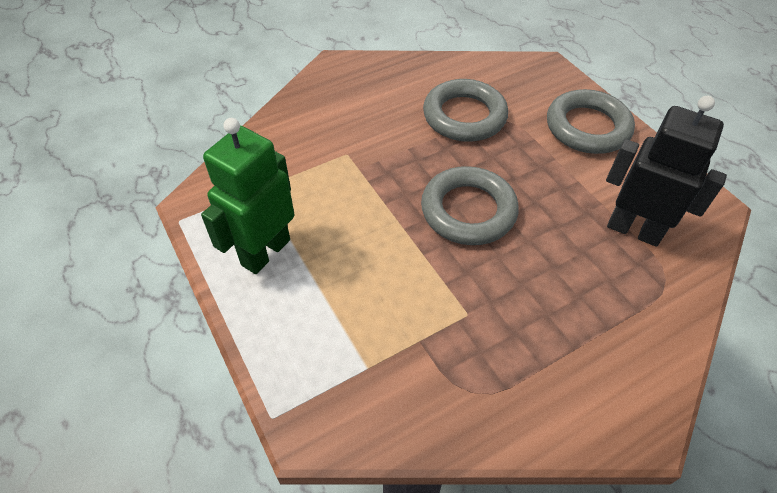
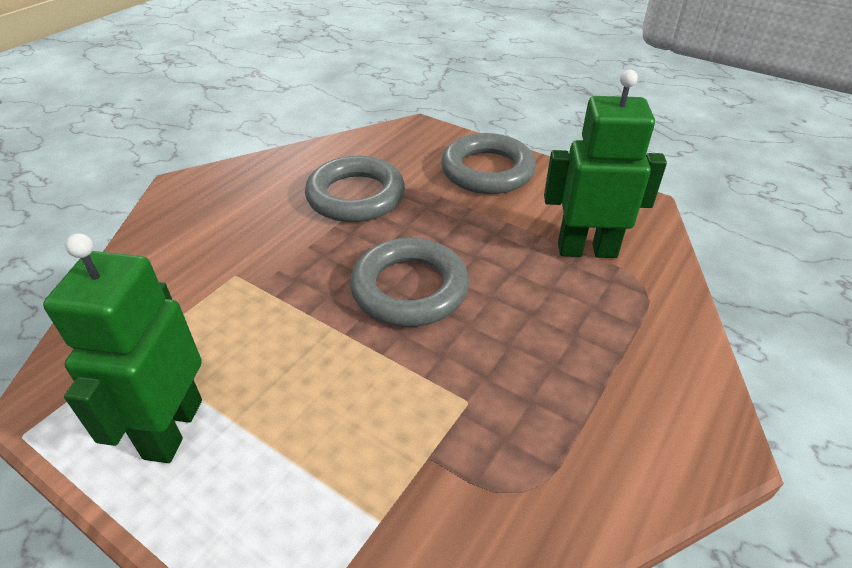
camera: 25 degrees left, 10 degrees down
black robot [606,96,727,247] -> green robot [544,70,667,258]

